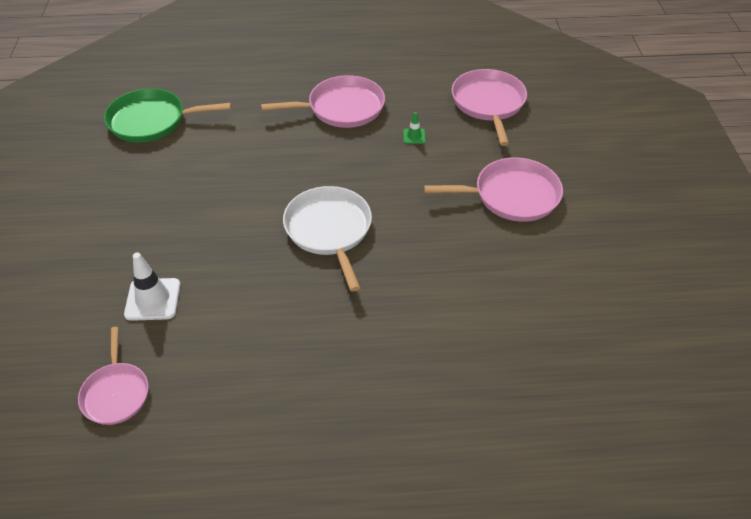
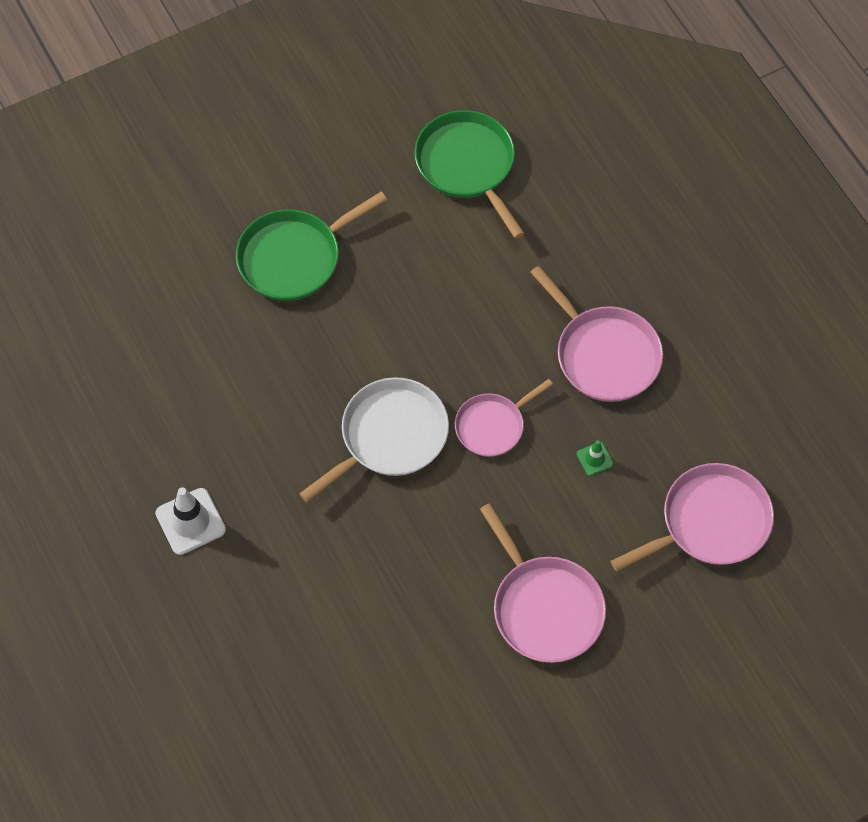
camera: 65 degrees right, 15 degrees up
pink pan [78,327,149,425] -> pink pan moved to [455,379,553,457]
white traffic cone [124,252,181,321] -> white traffic cone moved to [155,487,226,555]
none -> green pan [236,191,387,301]

